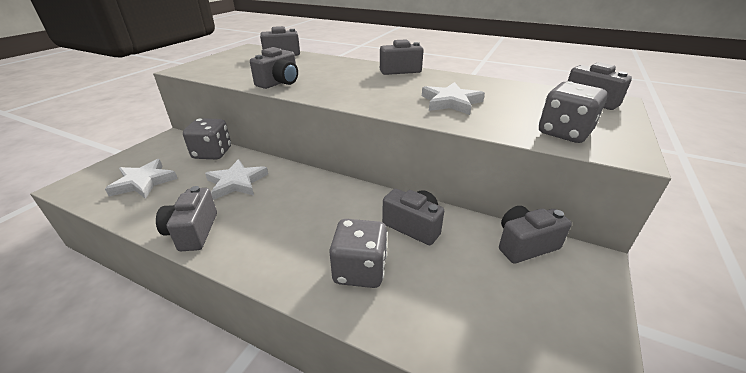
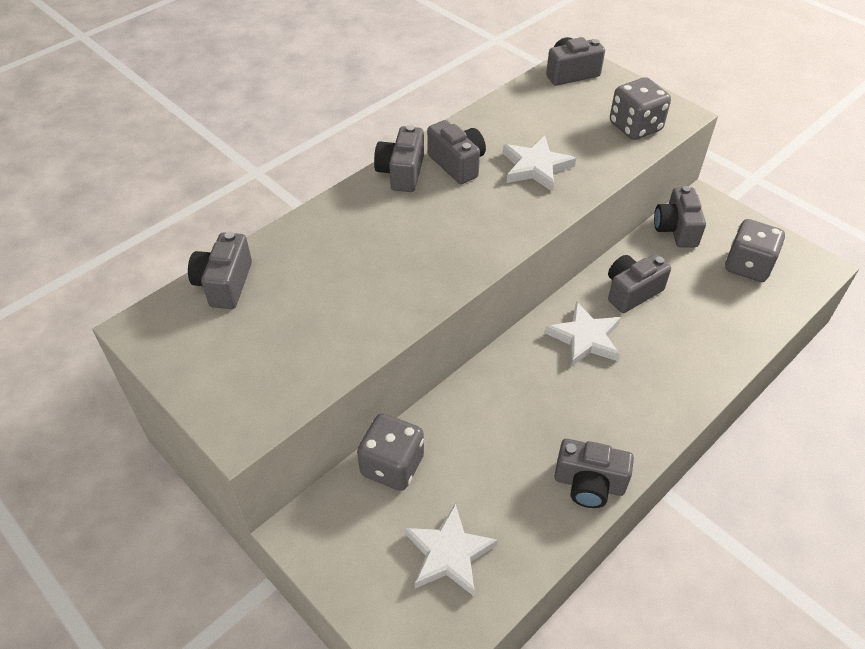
camera: 70 degrees left, 15 degrees up
white star [205,159,268,200] -> white star moved to [545,301,621,367]
grey camera [250,47,298,89] -> grey camera moved to [427,120,486,184]
grey dice [329,219,388,288] -> grey dice moved to [725,219,785,282]

